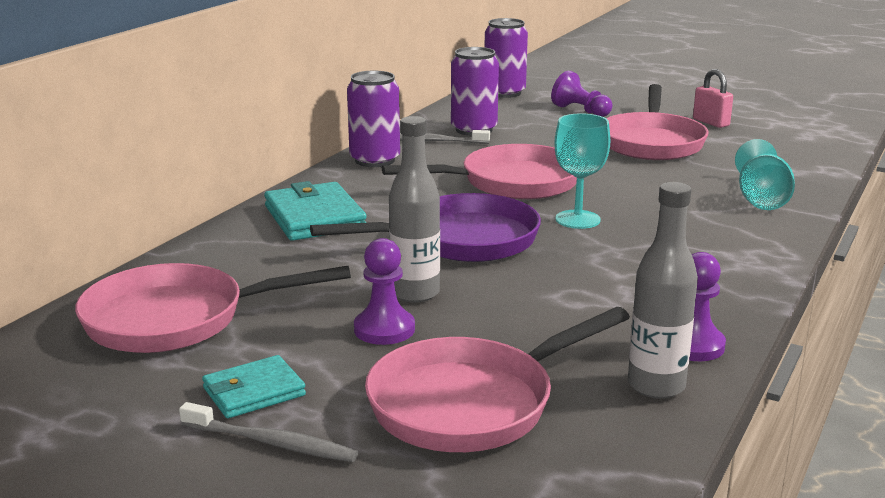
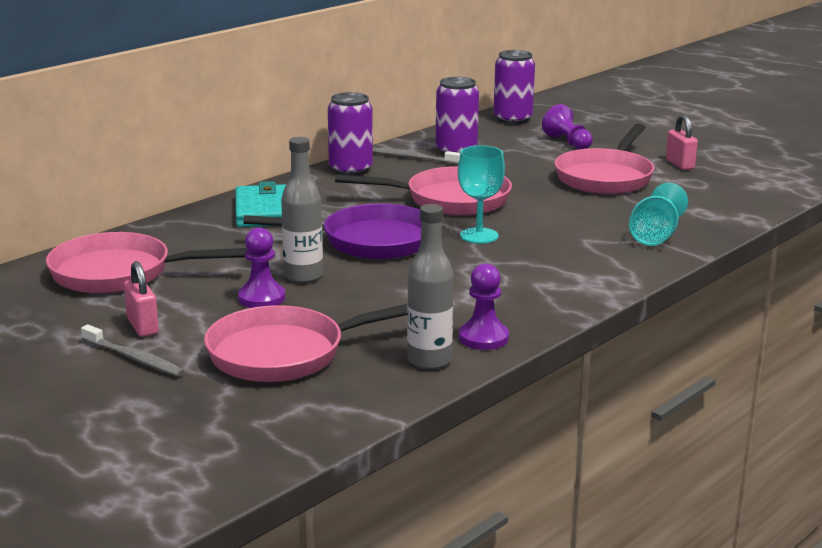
camera: 15 degrees right, 0 degrees up
turquoise wallet [202,355,306,418] -> pink padlock [124,261,159,337]

